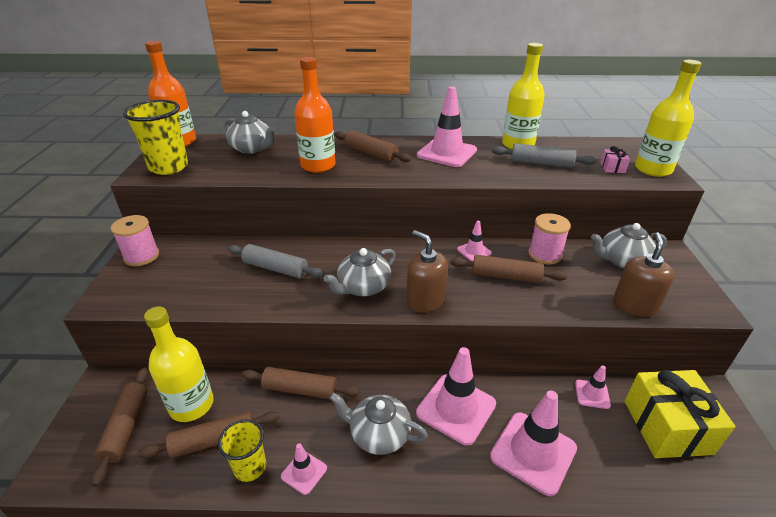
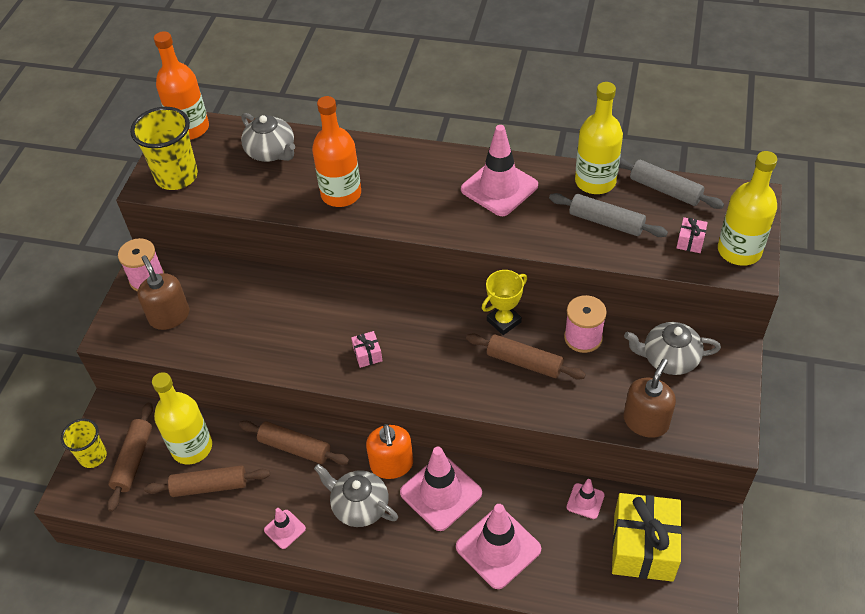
camera: 15 degrees right, 15 degrees up
yellow cup [218,419,266,482] -> yellow cup moved to [61,419,107,468]
grey rolling pin [227,244,325,278] -> grey rolling pin moved to [619,157,724,209]
grey teapot [323,248,396,296] -> pink gift [351,331,382,368]
brown rolling pin [334,131,411,162] -> none
brown soap dispenser [406,230,448,313] -> brown soap dispenser moved to [137,255,190,330]
pink traffic cone [457,221,492,262] -> yellow trophy [482,270,527,335]
none -> orange soap dispenser [366,424,413,479]

